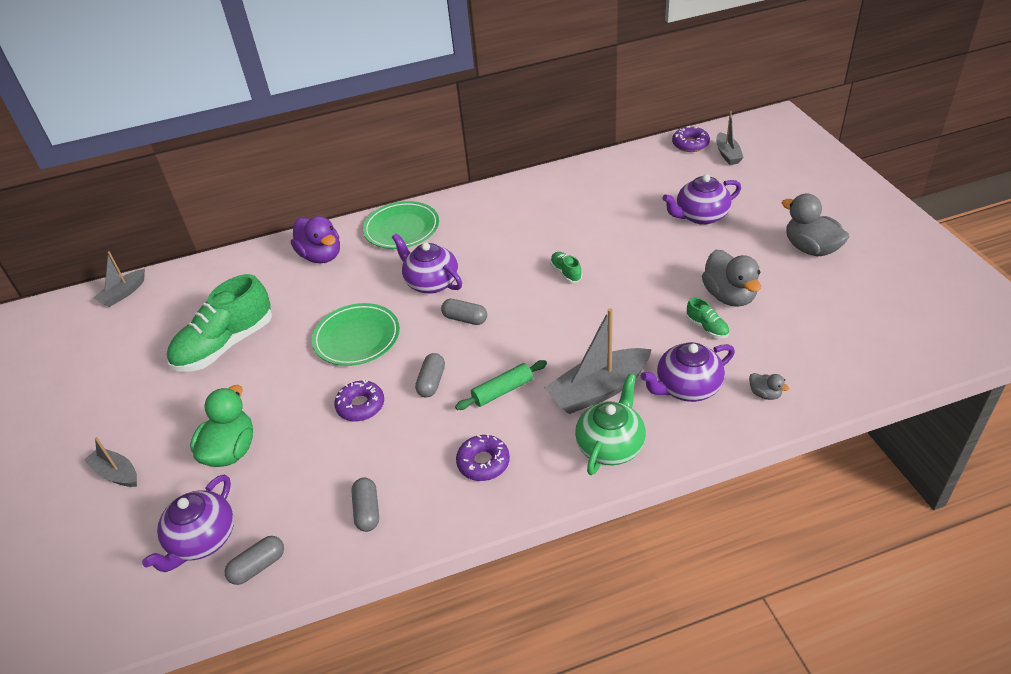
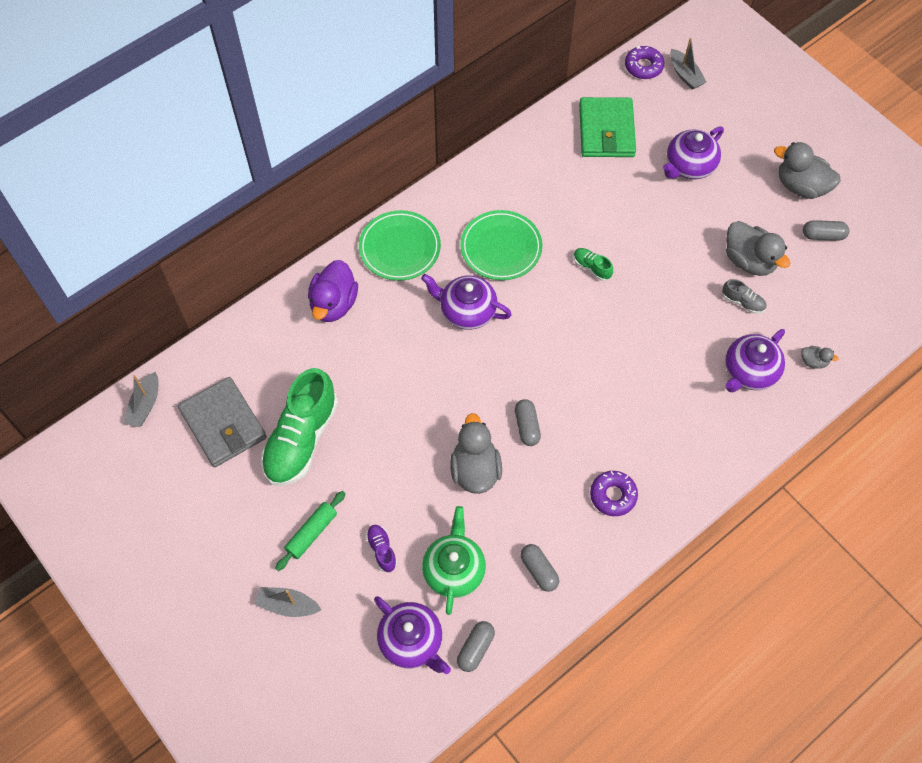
camera: 25 degrees left, 20 degrees up
purple teapot [142,475,234,572] -> purple teapot turned 45 degrees counterclockwise [374,596,451,674]
green duck [190,385,253,467] -> purple shoe [366,525,397,572]
purple duck [291,216,340,263] -> purple duck turned 75 degrees clockwise [308,260,358,322]
green plate [312,303,400,366] -> green plate moved to [460,210,542,280]
purple donut [334,379,384,421] -> grey duck [450,413,502,494]
grey capsule [441,299,487,325] -> grey capsule moved to [803,220,849,241]
green rolling pin [455,360,547,410] -> green rolling pin moved to [275,491,345,571]
grey boat [544,308,652,414] -> none
green teapot [575,374,646,475] -> green teapot moved to [422,506,486,615]
green shoe [686,298,729,338] -> grey shoe [722,279,767,314]
none -> grey wallet [178,377,267,467]
none -> green wallet [579,97,636,157]

